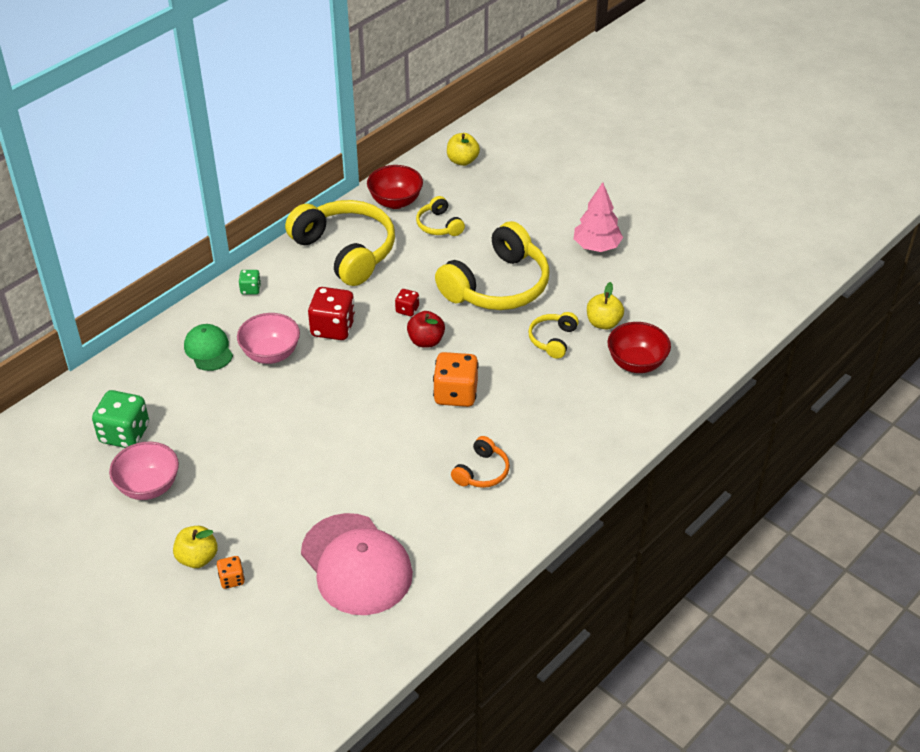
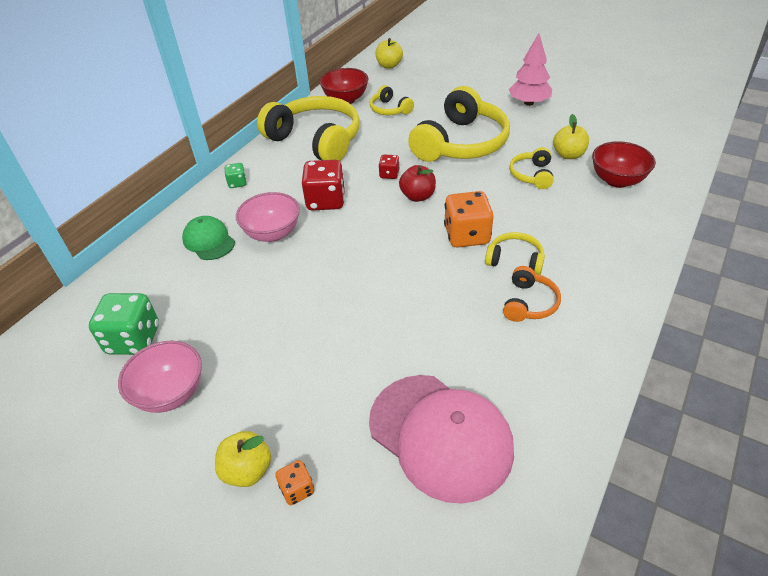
camera: 10 degrees left, 0 degrees up
none -> yellow headphones [485,232,545,275]

